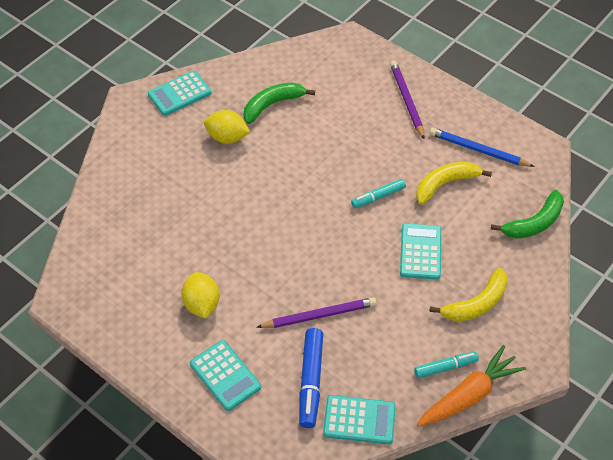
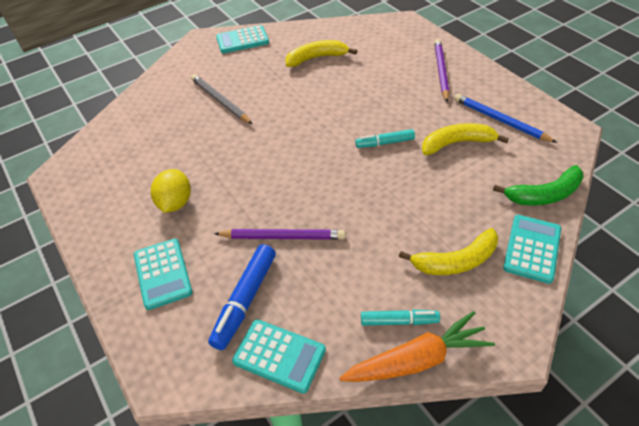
camera: 20 degrees right, 5 degrees down
yellow lemon [204,110,250,144] -> none
green banana [244,82,315,124] -> yellow banana [285,40,357,67]
turquoise calculator [400,223,441,280] -> turquoise calculator moved to [503,215,561,284]
none -> grey pencil [191,74,252,124]

